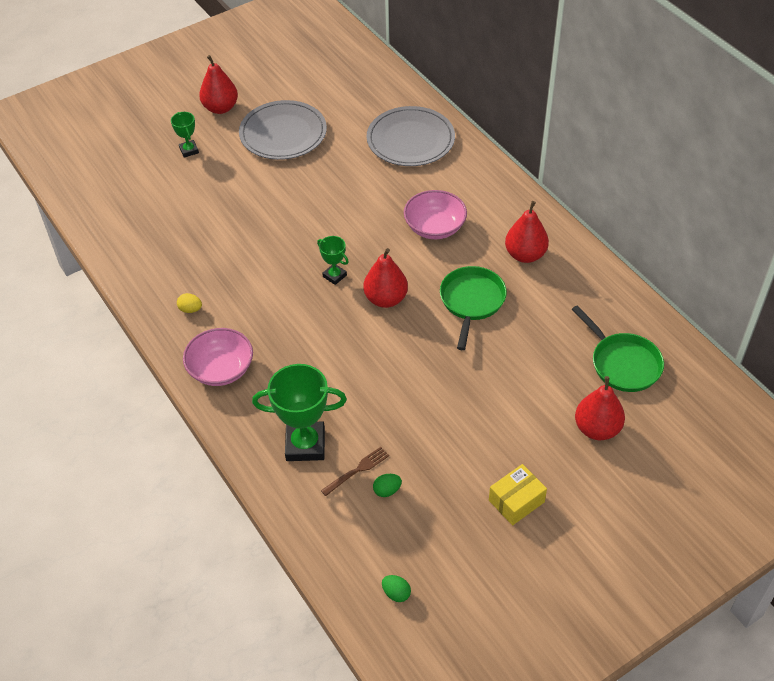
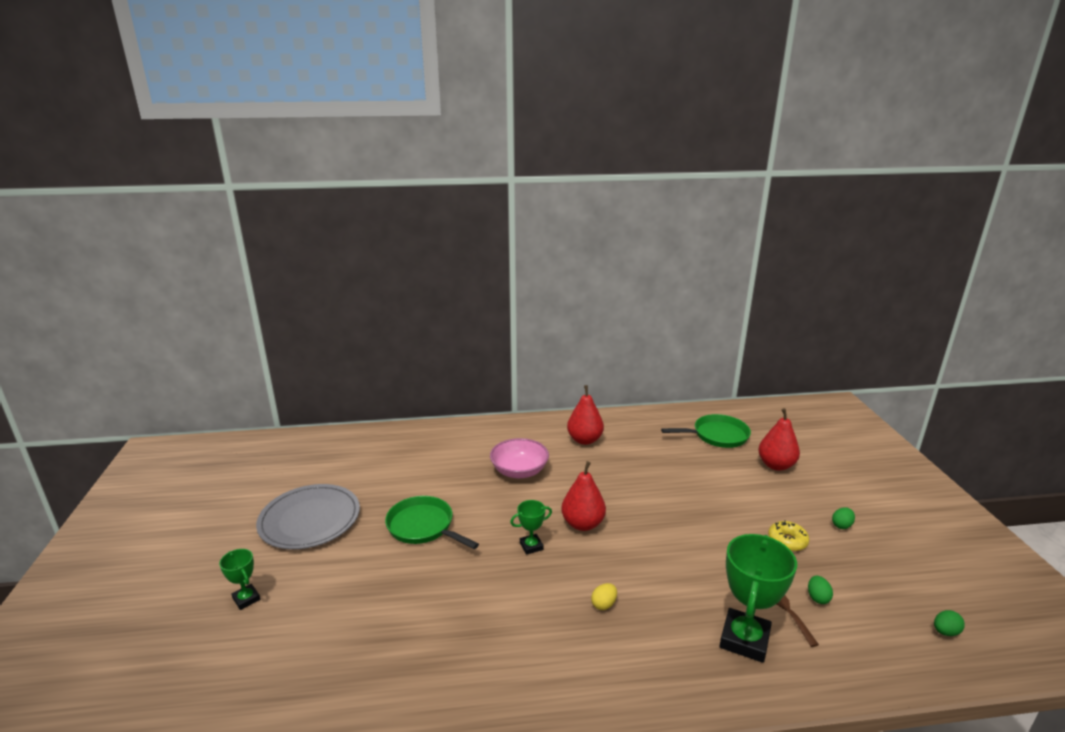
camera: 65 degrees left, 25 degrees down
green trophy [171,112,199,158] -> green trophy turned 45 degrees clockwise [219,549,260,610]
yellow egg [177,293,202,313] -> yellow egg moved to [591,583,617,610]
pink bowl [183,328,253,386] -> none
red pear [199,55,238,114] -> none
grey plate [367,106,455,166] -> none
green pan [440,266,507,350] -> green pan moved to [385,496,479,549]
yellow box [489,464,547,525] -> green egg [832,507,855,529]
none -> yellow donut [768,520,809,551]

